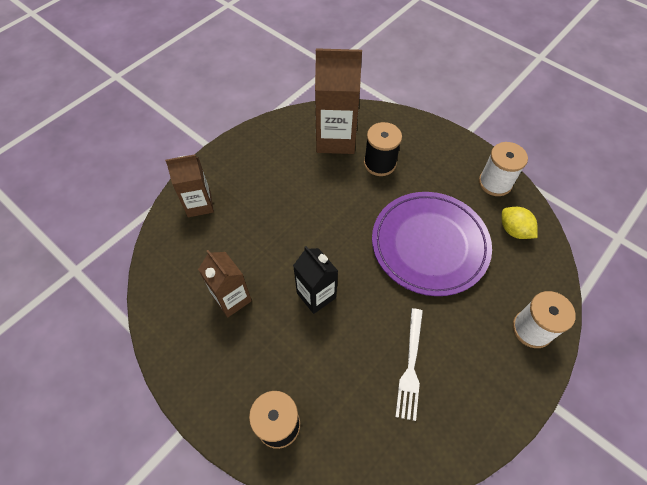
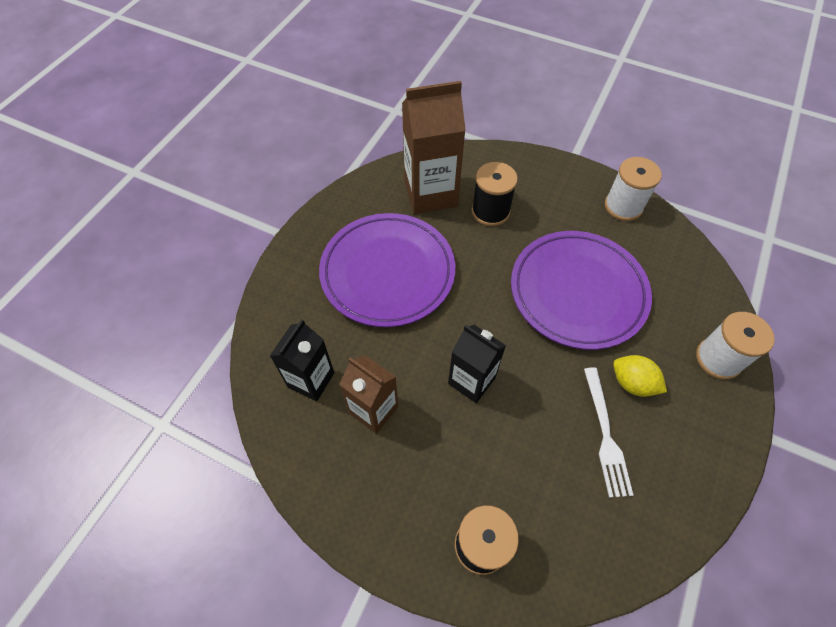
camera: 15 degrees left, 0 degrees up
brown carton [165,154,214,217] -> none
yellow lemon [502,207,538,239] -> yellow lemon moved to [613,355,667,397]
none -> black carton [270,319,334,401]
none -> purple plate [319,213,455,327]

